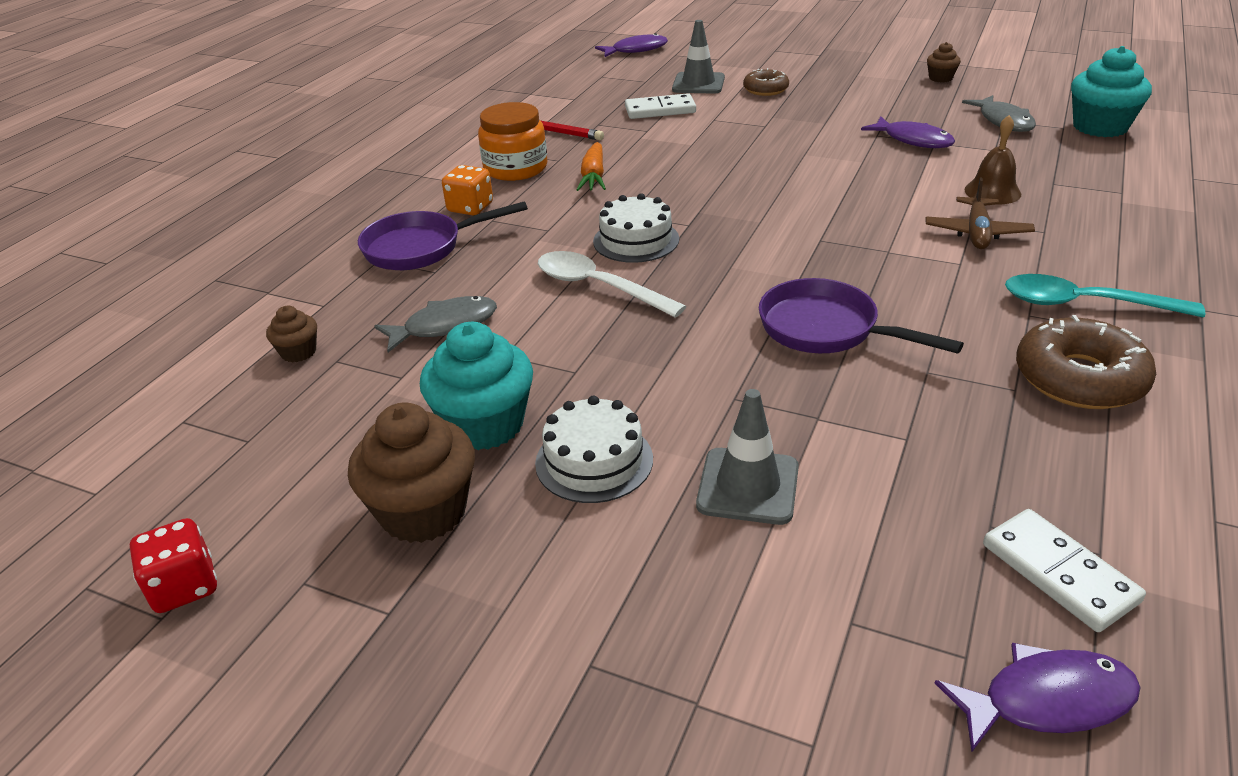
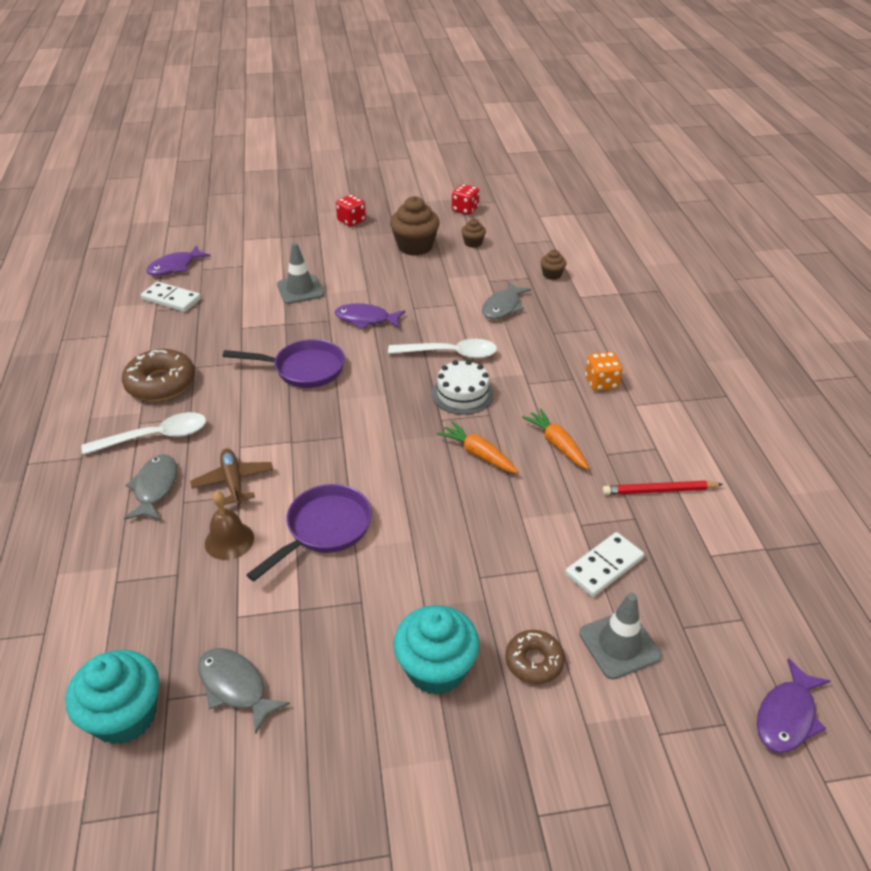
camera: 145 degrees right, 5 degrees up
purple pan [358,201,528,270] -> purple pan moved to [247,484,372,581]
turquoise cupcake [420,322,533,450] -> turquoise cupcake moved to [393,605,480,695]
orange jar [478,102,547,181] -> none
white cake [535,395,653,503] -> none
purple fish [861,116,955,148] -> purple fish moved to [335,303,405,329]
brown cupcake [927,42,961,82] -> brown cupcake moved to [461,219,486,248]
turquoise spoon [1005,274,1206,317] -> white spoon [81,412,206,455]
none -> grey fish [124,454,177,520]
none -> red dice [336,195,366,227]
none -> orange carrot [437,421,518,473]

